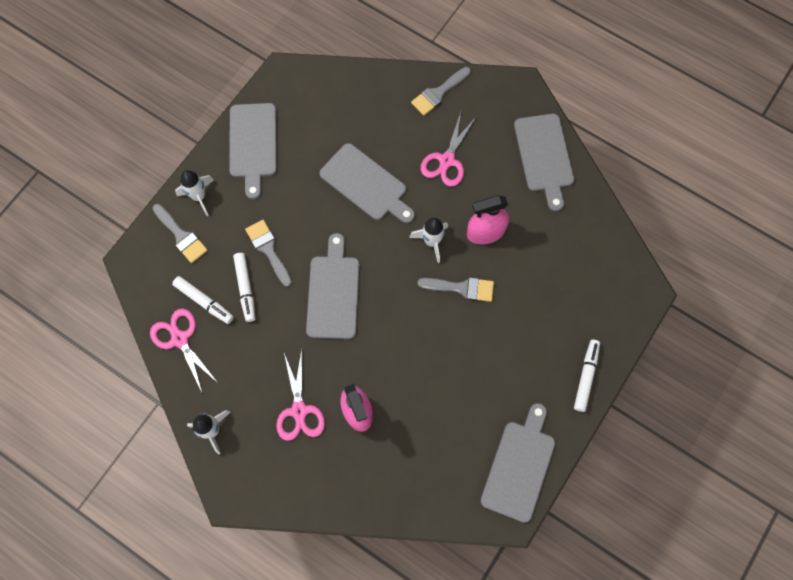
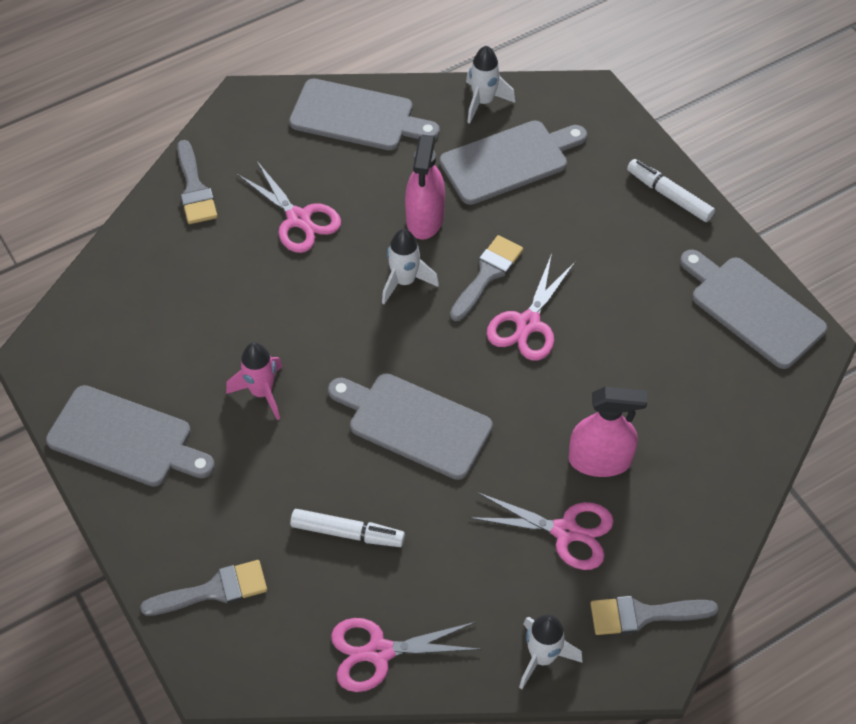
camera: 65 degrees left, 15 degrees down
white marker [172,276,234,324] -> none
white rocket [175,170,214,216] -> white rocket moved to [466,46,515,124]
grey brush [245,220,292,287] -> grey brush moved to [590,596,718,635]
grey cutting board [320,143,415,223] -> grey cutting board moved to [440,120,587,205]
none -> pink rocket [226,342,283,420]
none -> pink scissors [487,254,576,361]

